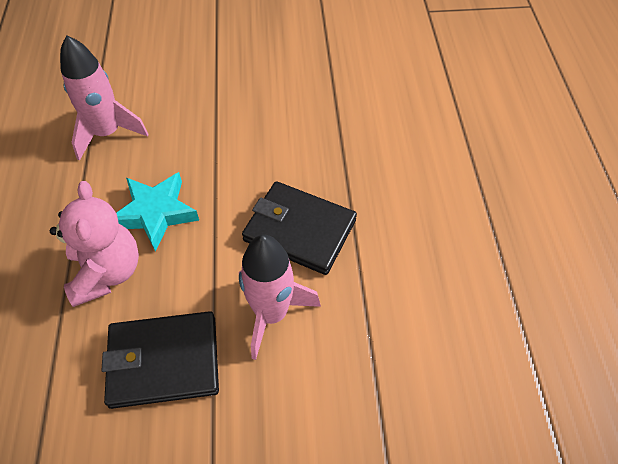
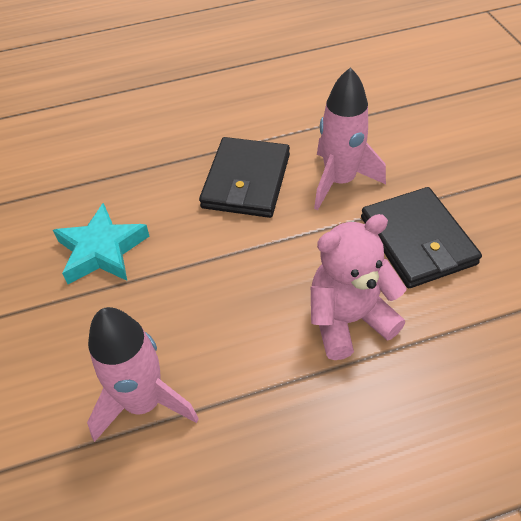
camera: 100 degrees left, 5 degrees down
turquoise star [116,172,199,252] -> turquoise star moved to [53,203,150,284]

